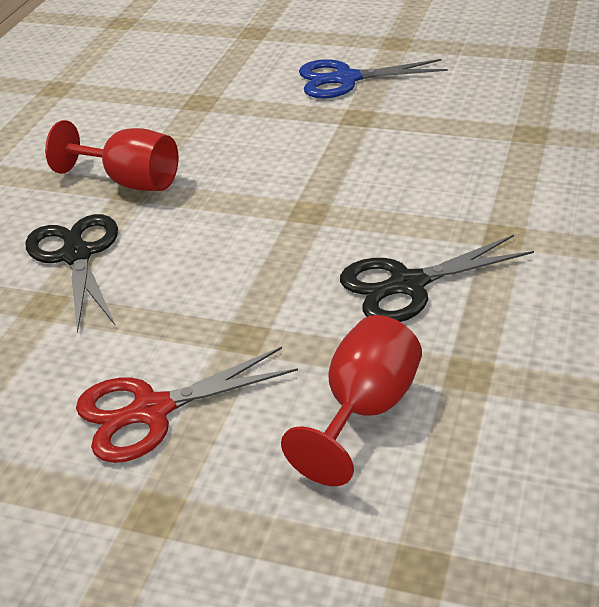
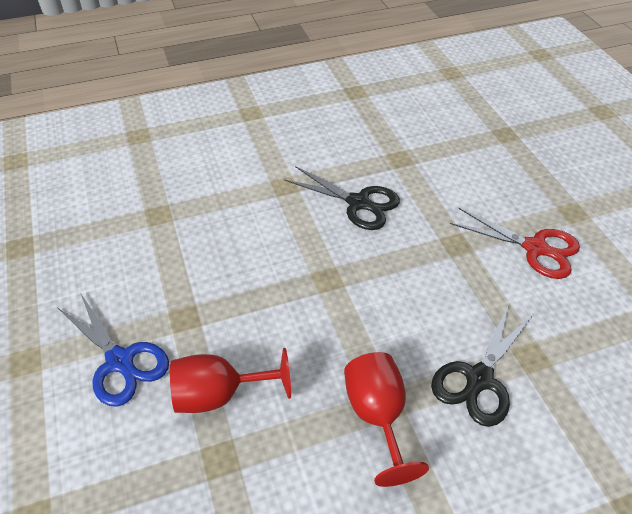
camera: 130 degrees left, 10 degrees up
red goblet [281,315,422,486] -> red goblet moved to [170,348,291,413]

